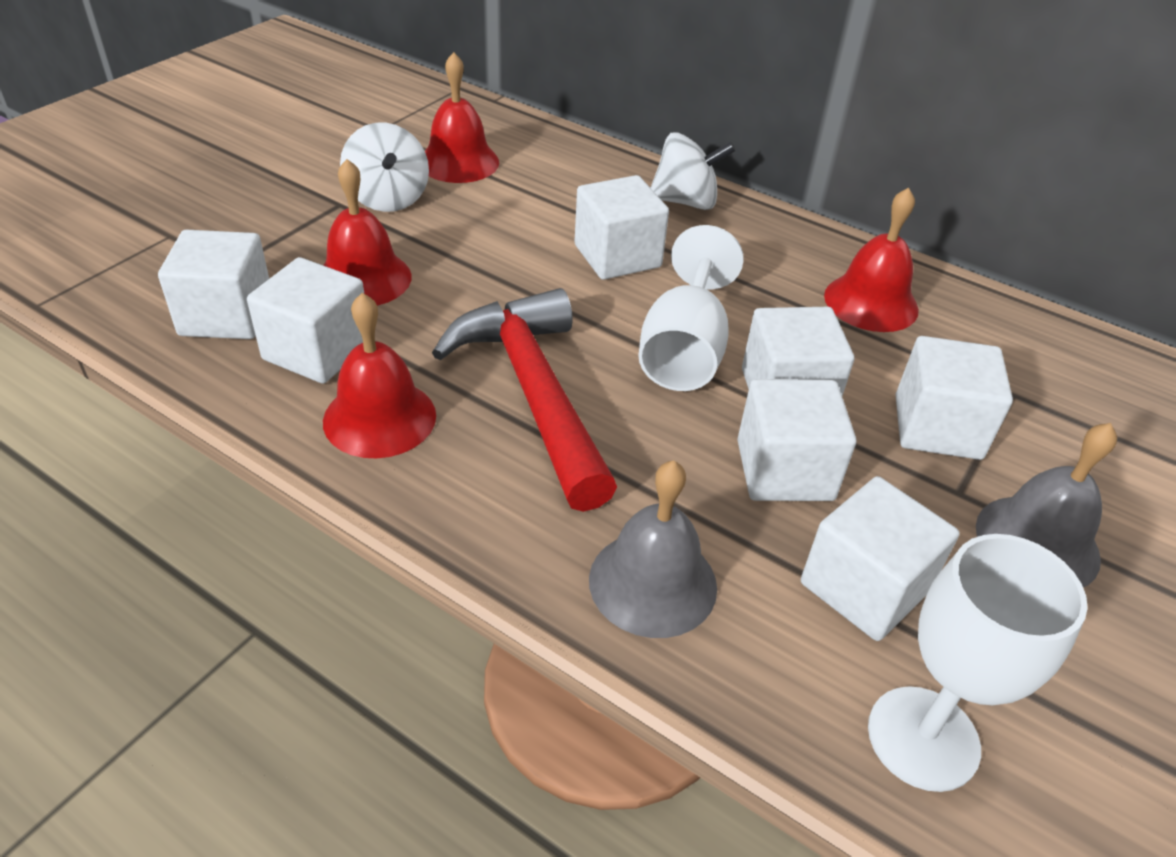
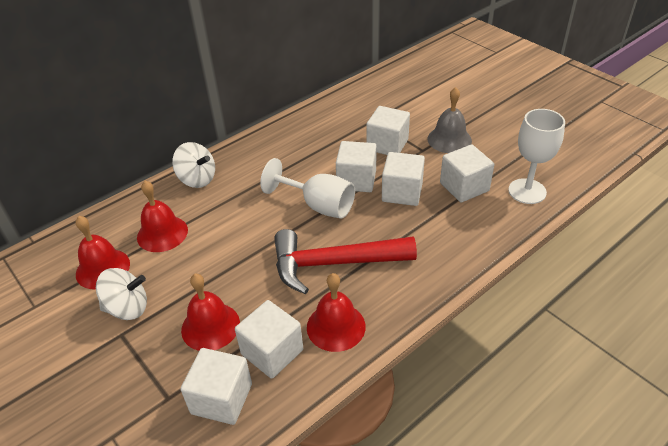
camera: 70 degrees left, 0 degrees up
white cube [574,175,669,280] -> none
grey bell [589,460,717,638] -> none
white spinning top [651,132,736,210] -> white spinning top turned 105 degrees clockwise [172,142,215,188]
red bell [824,187,919,332] -> red bell moved to [137,181,188,252]

